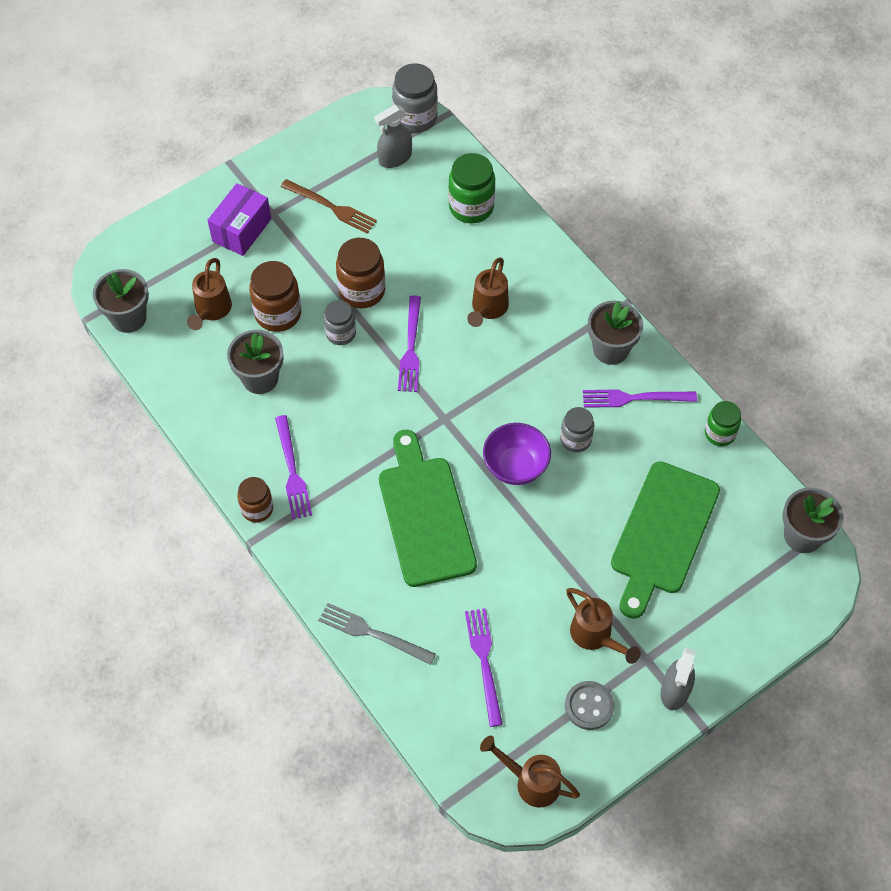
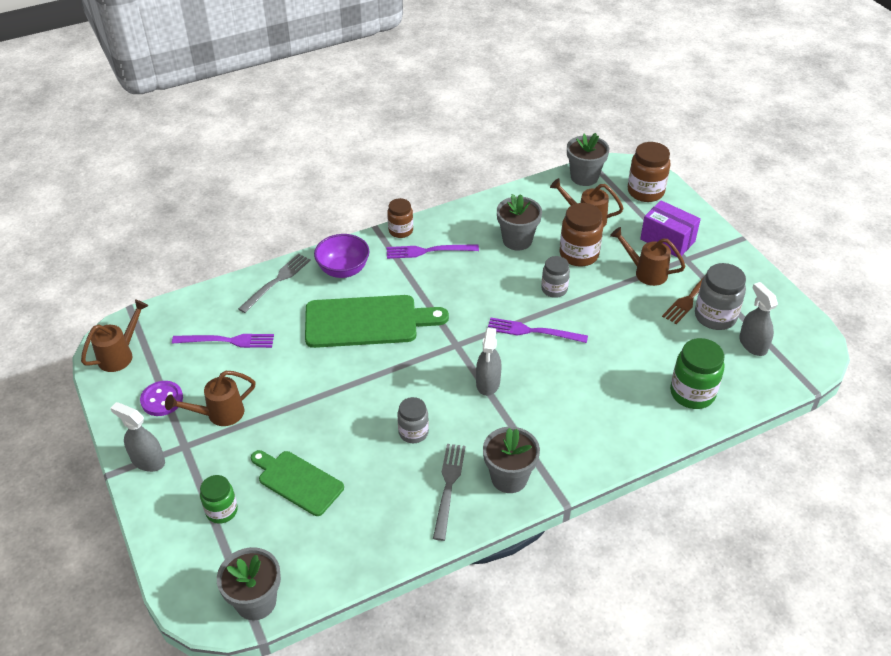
camera: 100 degrees right, 15 degrees down
brown jar [336,238,385,308] -> brown jar moved to [628,142,671,202]
grey jar [392,63,438,133] -> grey jar moved to [695,263,746,330]
brown watering can [467,258,509,327] -> brown watering can moved to [610,227,686,286]
purple bowl [483,423,551,485] -> purple bowl moved to [314,234,369,278]
grey button [565,681,614,730] -> purple button [140,381,183,416]
purple fork [583,389,697,408] -> grey fork [433,444,466,541]
green cutting board [611,461,720,619] -> green cutting board [251,450,344,516], size x0.63
green jar [705,401,741,446] -> green jar moved to [200,475,238,524]
none -> grey spray bottle [476,328,502,396]

